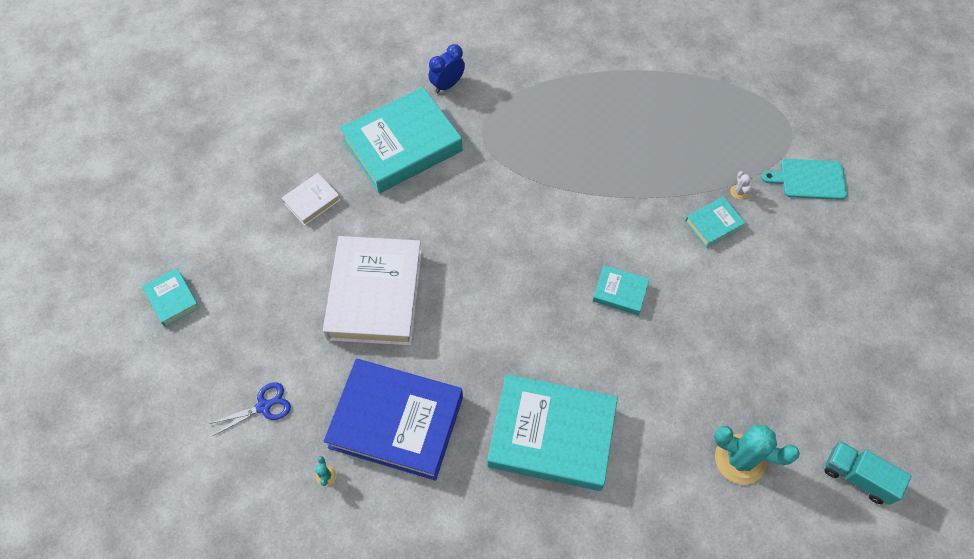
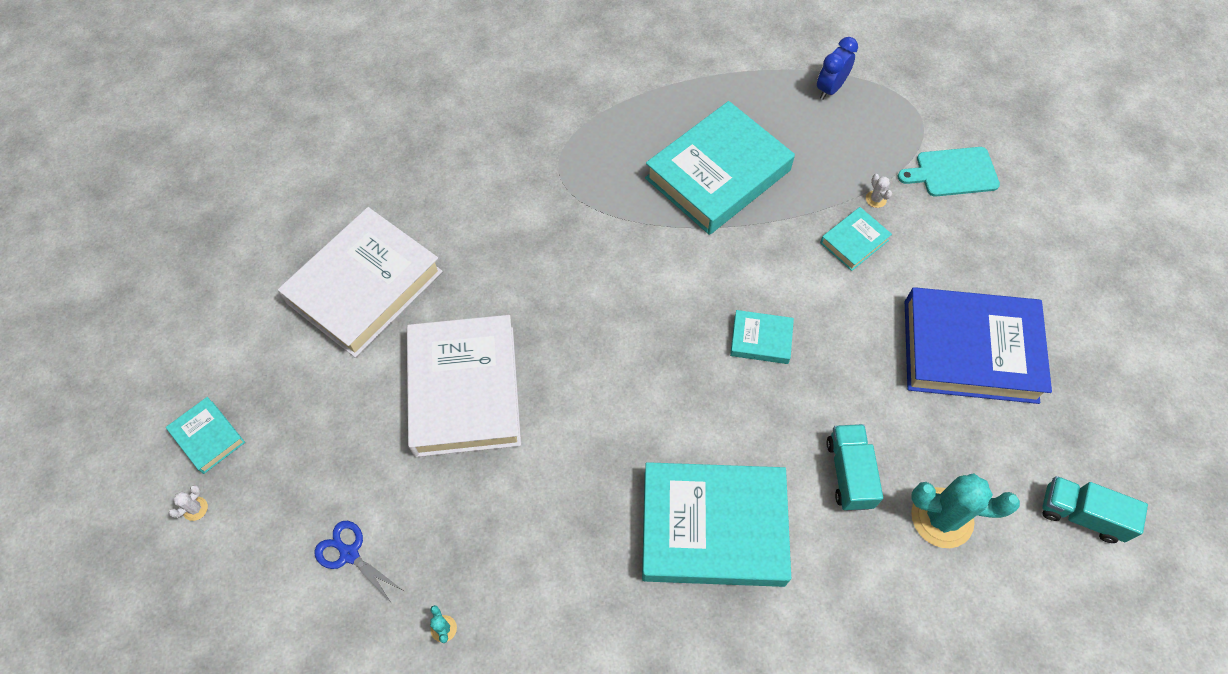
camera: 10 degrees left, 0 degrees up
blue scissors [209,382,291,436] -> blue scissors turned 105 degrees counterclockwise [315,521,404,605]
white book [282,173,340,226] -> white book [278,207,443,358], size x2.20
blue book [324,359,463,480] -> blue book moved to [905,287,1052,404]
turquoise book [340,87,462,193] -> turquoise book moved to [645,101,795,235]
blue clock [428,44,465,93] -> blue clock moved to [817,37,858,100]
none -> white cactus [169,485,208,521]
none -> turquoise truck [826,424,883,511]

